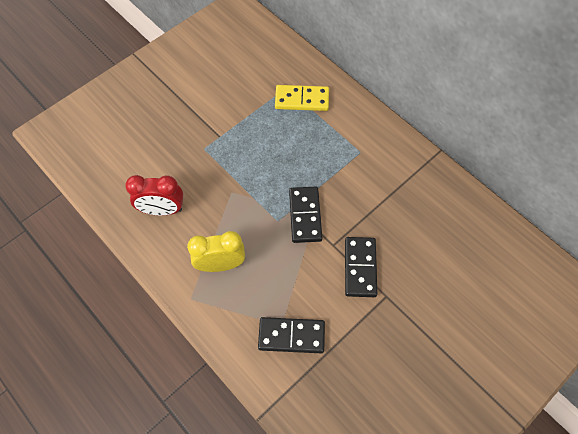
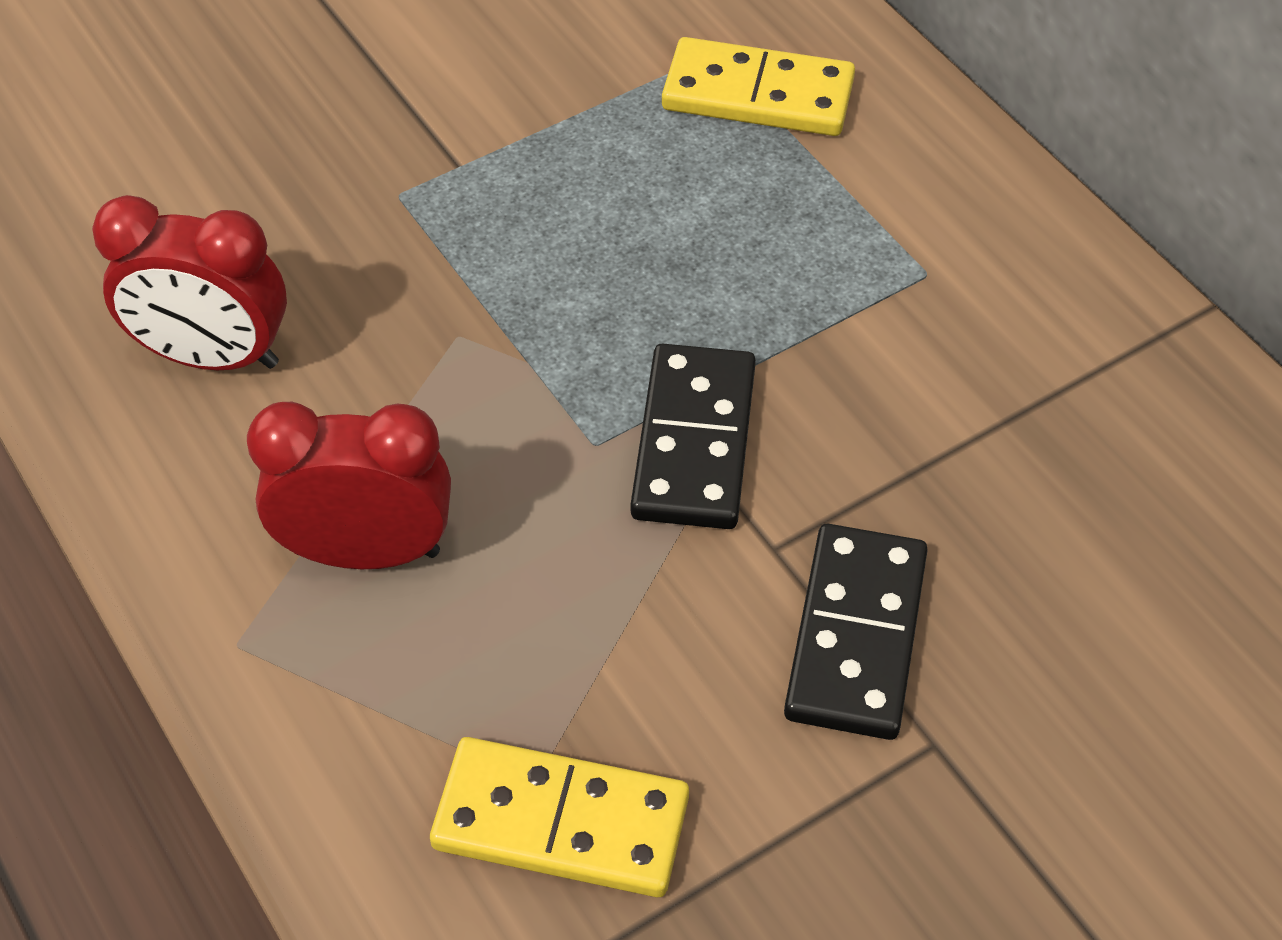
camera: 10 degrees right, 10 degrees down
yellow clock [187,231,245,272] -> red clock [247,402,451,569]
black domino [258,317,325,353] -> yellow domino [430,737,689,897]

